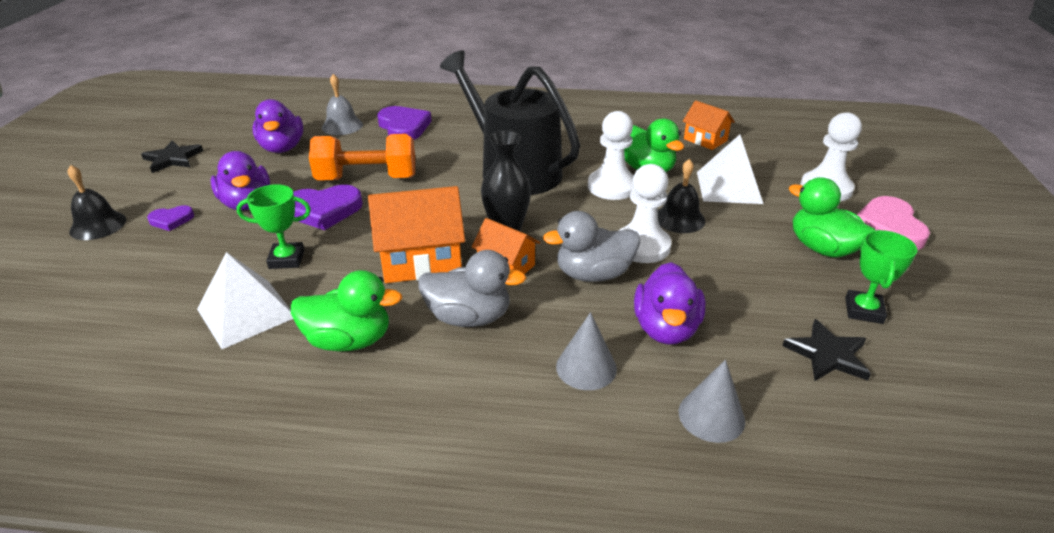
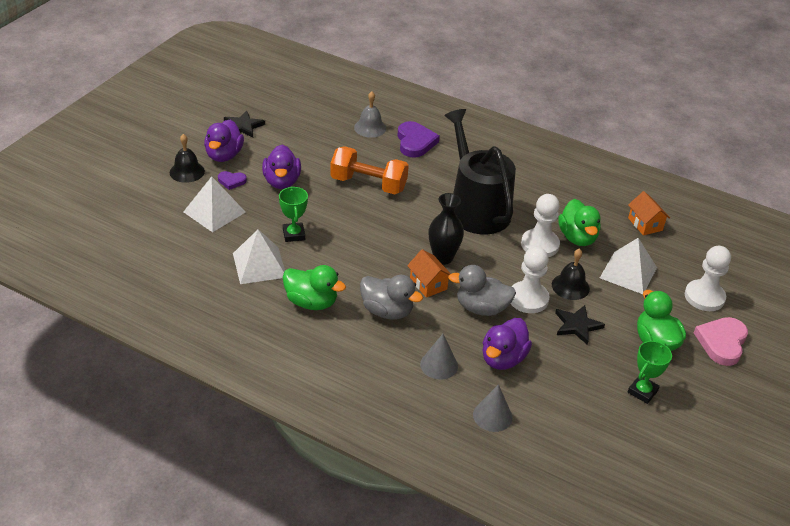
camera: 20 degrees right, 5 degrees up
green trophy [236,184,311,269] -> green trophy turned 60 degrees clockwise [279,186,308,242]
purple duck [253,99,303,153] -> purple duck moved to [204,120,244,162]
purple heart [293,185,363,230] -> none
orange house [368,186,465,283] -> none
black star [782,319,871,381] -> black star moved to [555,305,605,345]
none -> white pyramid [183,177,246,232]

